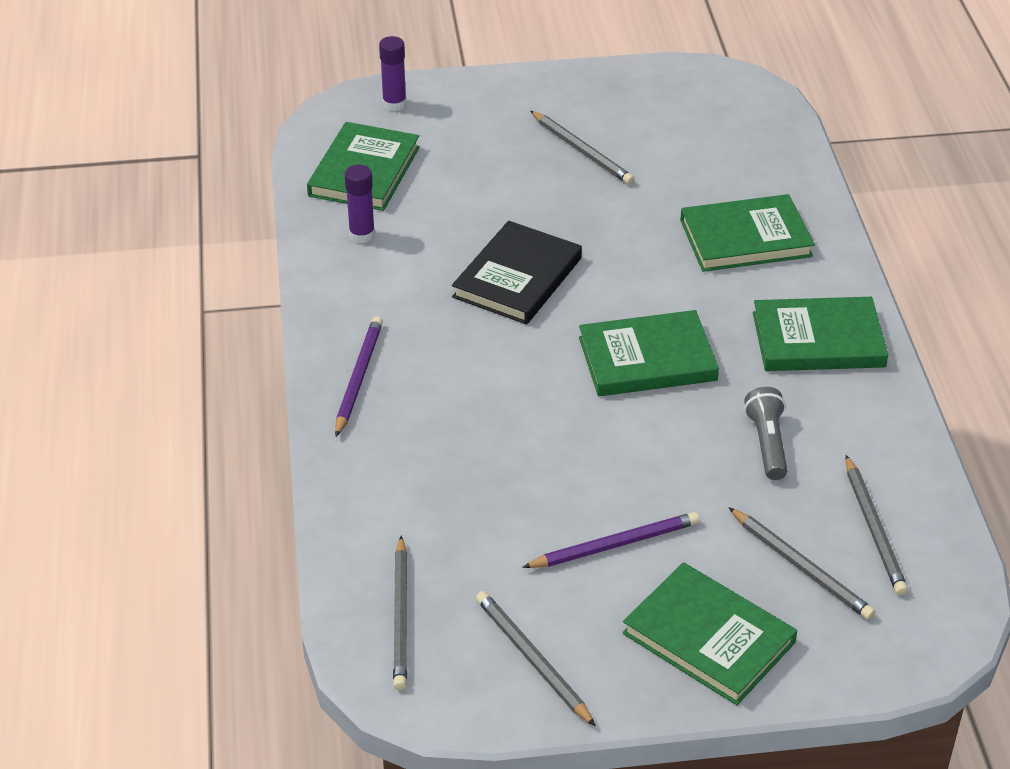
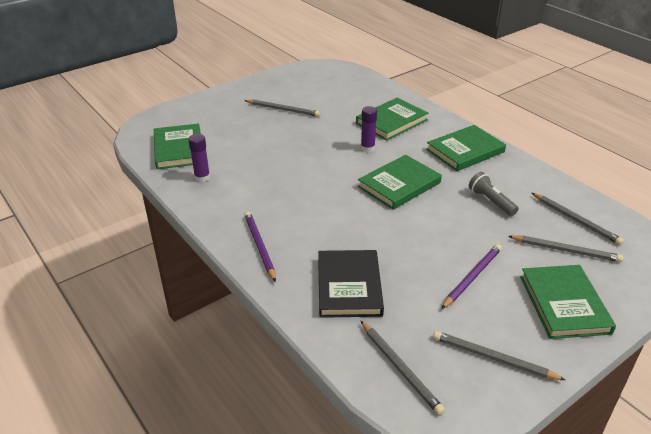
camera: 30 degrees left, 5 degrees down
purple glue stick [379,36,407,111] -> purple glue stick moved to [361,106,377,152]
black book [452,221,582,325] -> black book moved to [318,250,384,318]
green book [622,562,797,705] -> green book turned 75 degrees clockwise [520,265,616,339]

